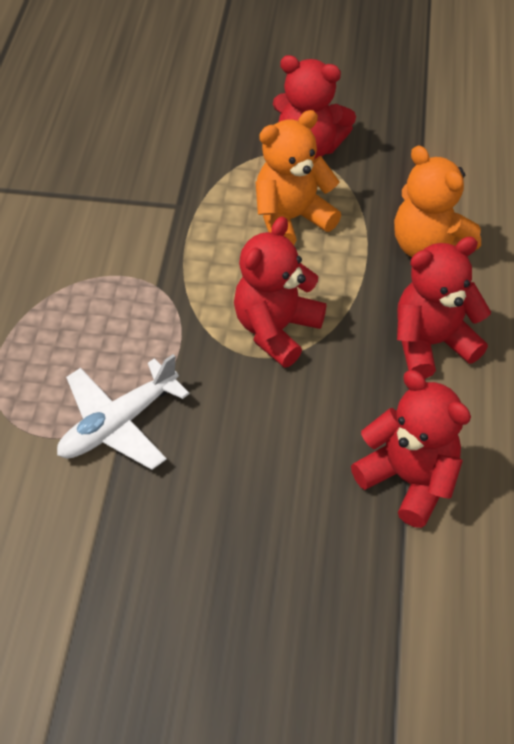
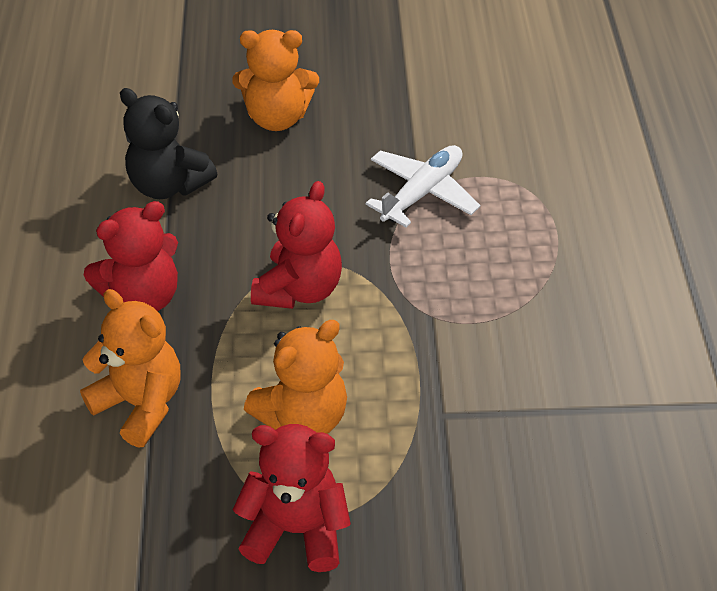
camera: 170 degrees right, 5 degrees down
red teddy bear [351,370,471,528] -> black teddy bear [120,88,217,199]
none -> orange teddy bear [232,30,319,131]

